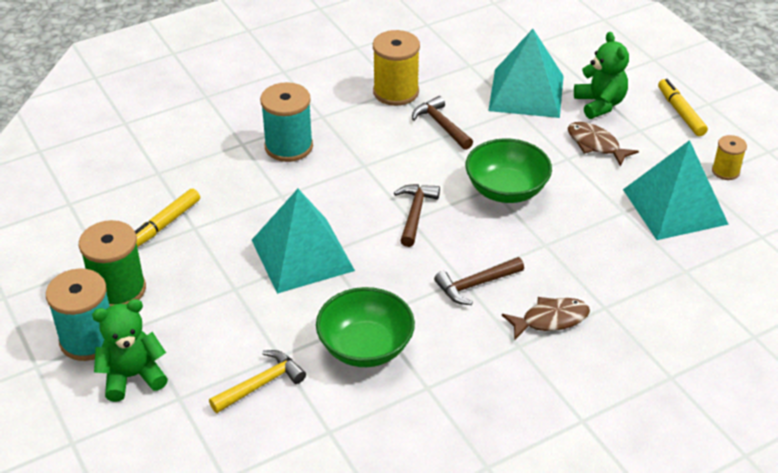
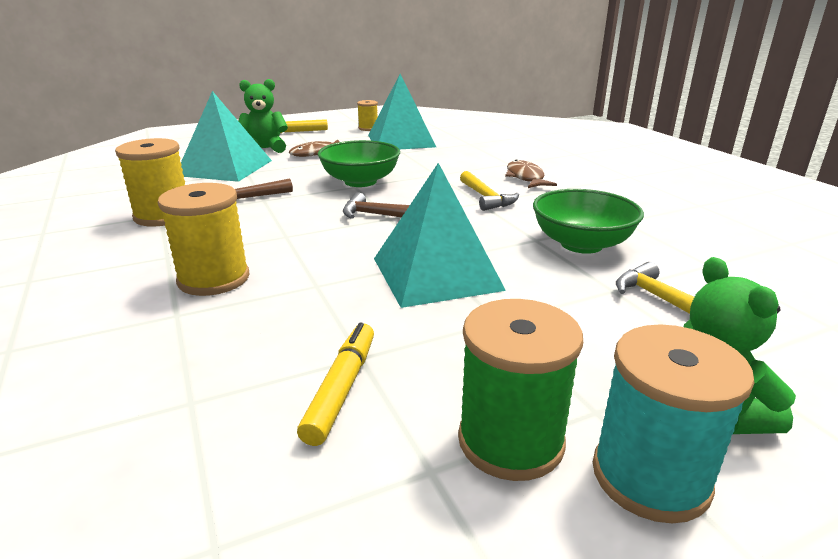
camera: 85 degrees left, 15 degrees down
yellow marker [135,188,200,247] -> yellow marker turned 120 degrees counterclockwise [297,322,374,446]
turquoise spool [260,82,313,162] -> yellow spool [158,183,249,296]
brown hammer [434,257,524,305] -> yellow hammer [460,171,519,211]

